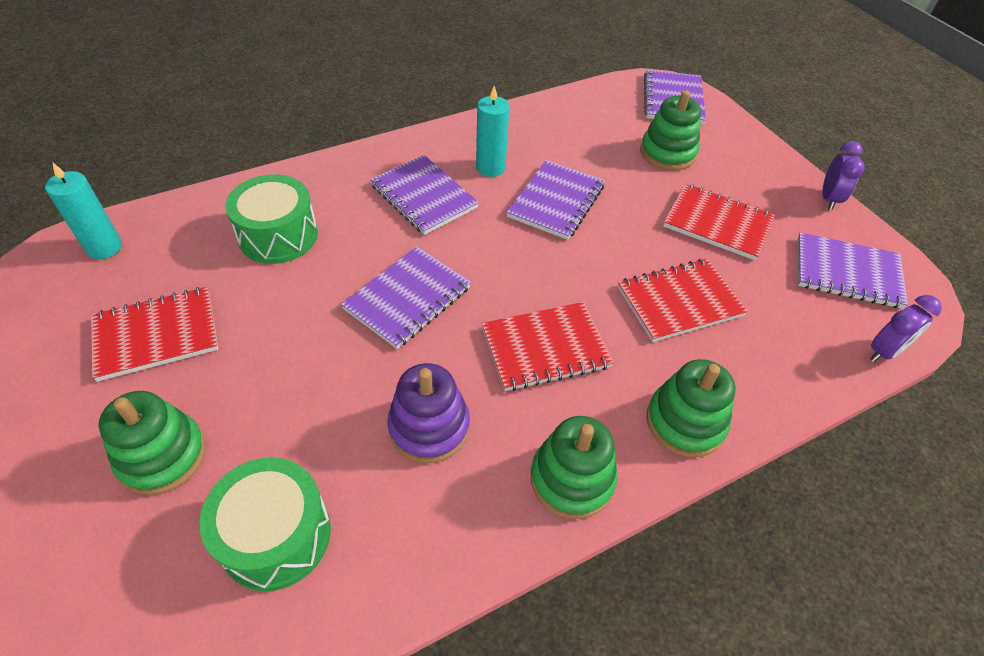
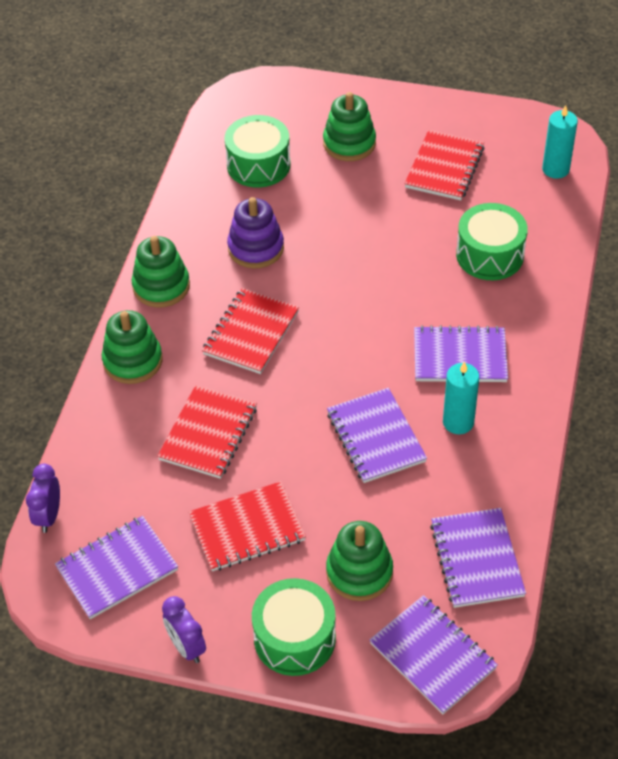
camera: 135 degrees right, 0 degrees up
purple notebook [341,246,471,349] -> purple notebook moved to [430,508,526,608]
none -> green drum [252,578,336,676]

